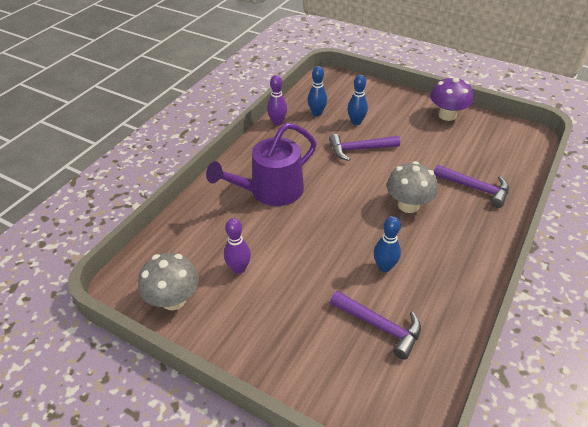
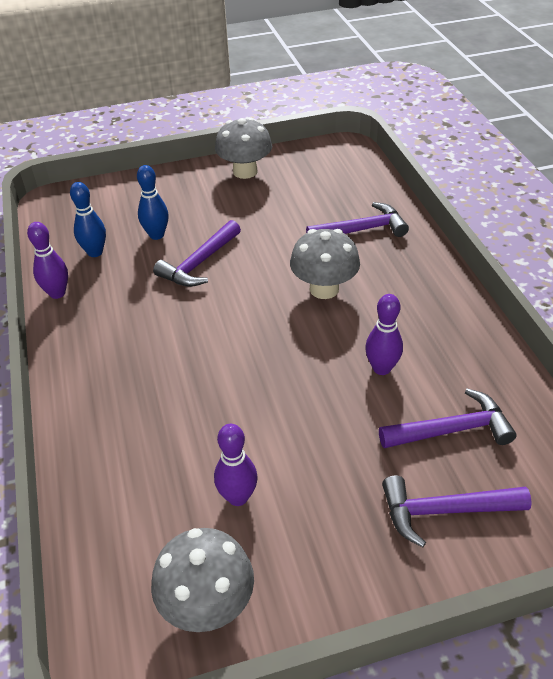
camera: 45 degrees left, 0 degrees up
purple watering can [206,123,317,206] -> none
blue bowling pin [374,216,401,272] -> purple bowling pin [365,294,403,375]
purple mushroom [430,76,473,121] -> grey mushroom [215,117,272,179]
none -> purple hammer [382,476,532,547]

